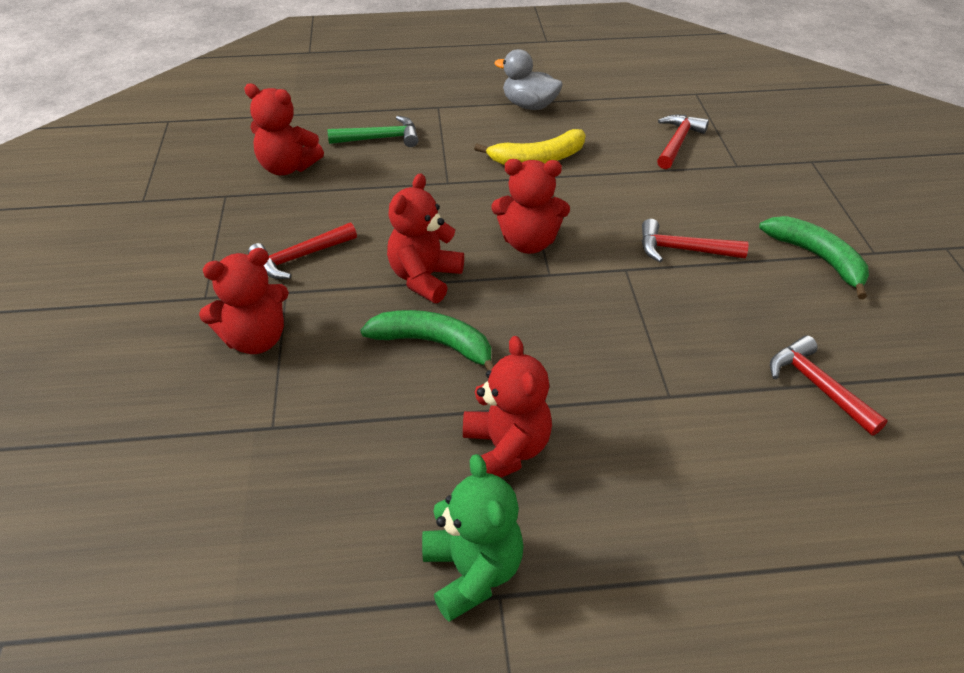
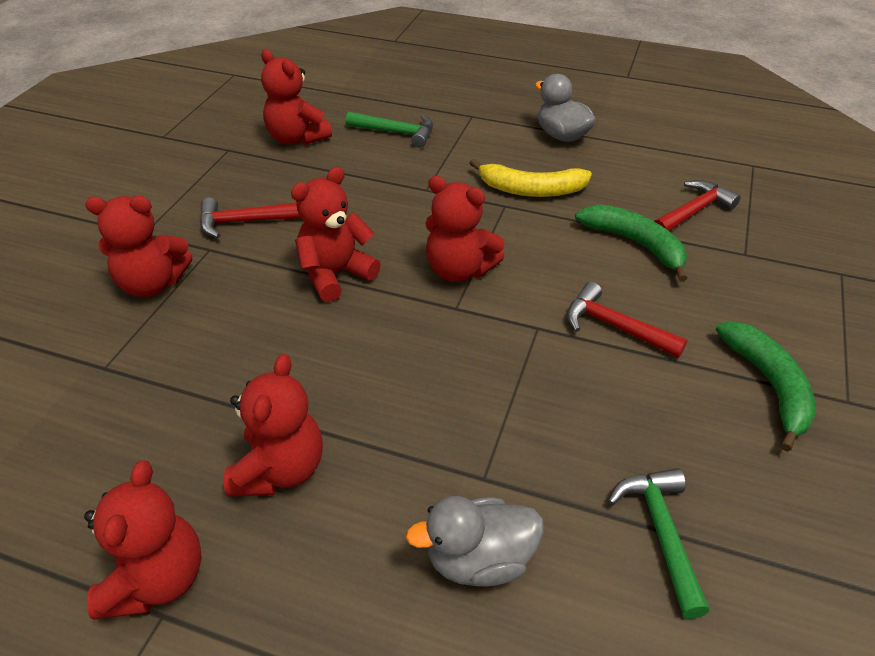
camera: 25 degrees right, 0 degrees up
green banana [360,310,494,370] -> green banana moved to [575,205,688,282]
green teddy bear [422,454,524,622] -> red teddy bear [84,461,202,619]
red hammer [770,335,888,436] -> green hammer [608,468,709,619]
none -> grey duck [406,496,544,587]

